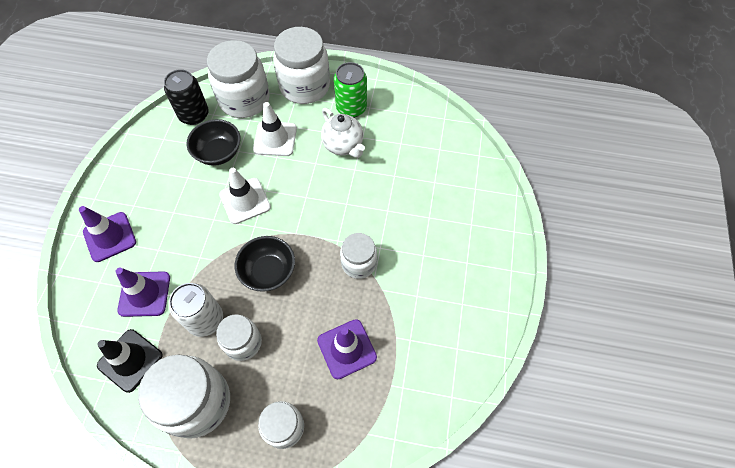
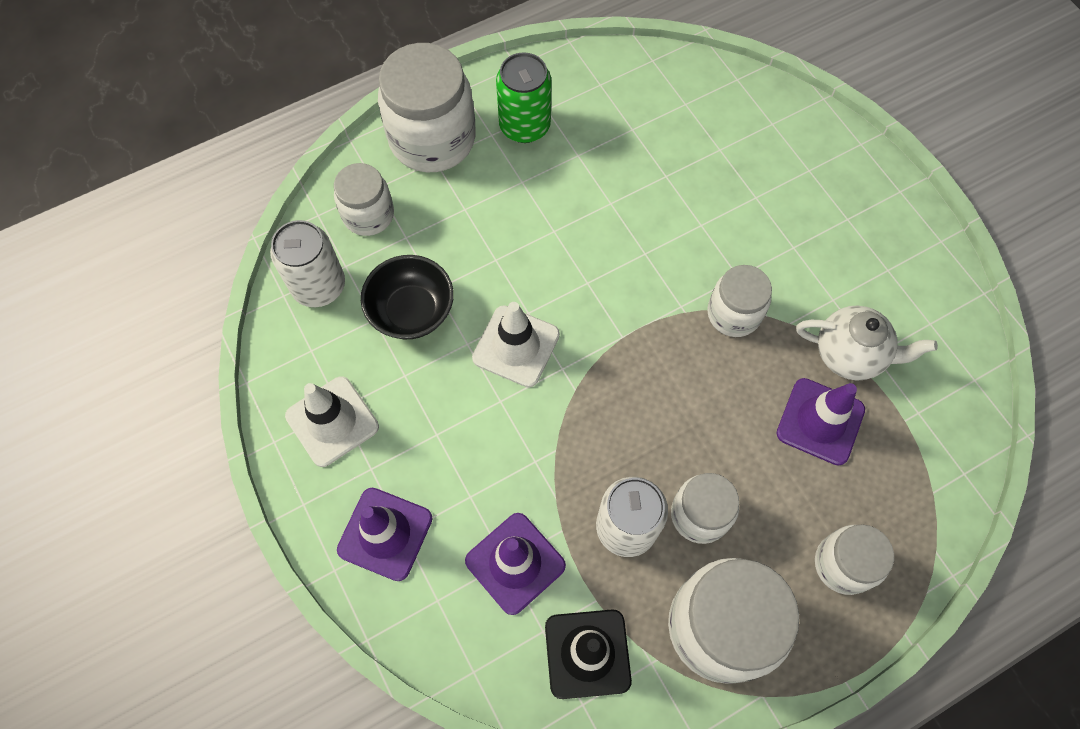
camera: 40 degrees left, 5 degrees up
black can [164,69,209,125] -> white can [270,220,345,307]
white jar [207,40,270,118] -> white jar [334,163,394,236], size x0.58
black bowl [235,236,295,292] -> none
white traffic cone [253,102,297,156] -> white traffic cone moved to [285,376,379,467]
white teapot [321,108,365,158] -> white teapot moved to [796,305,938,381]

